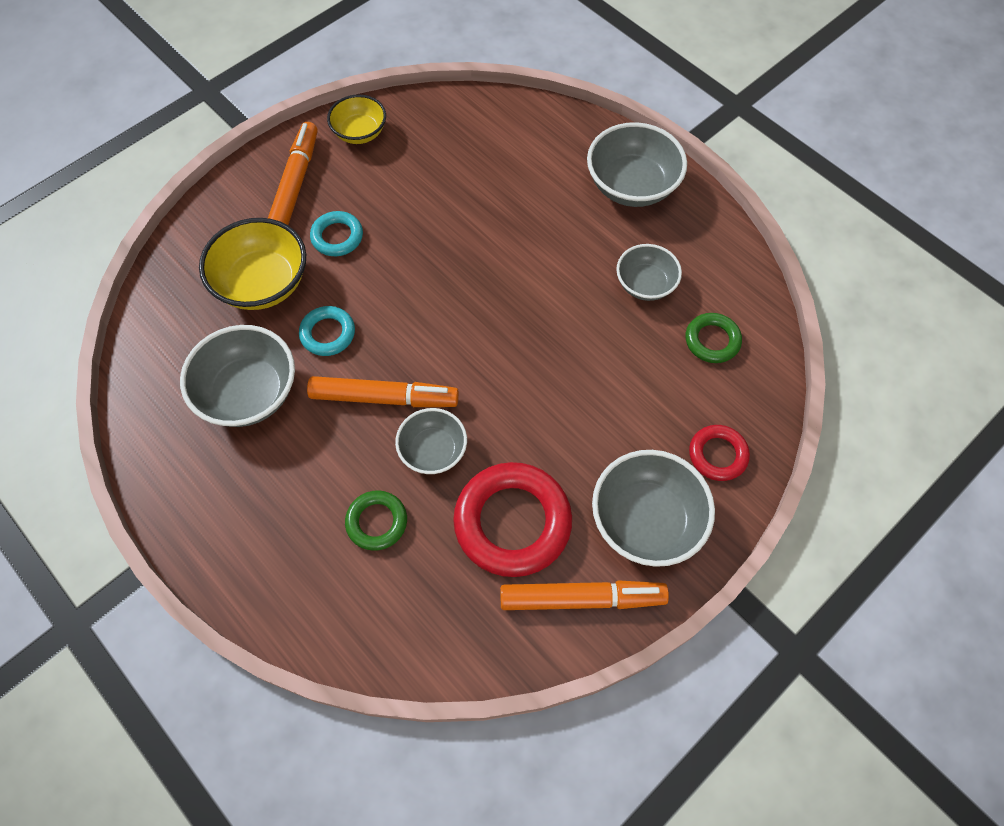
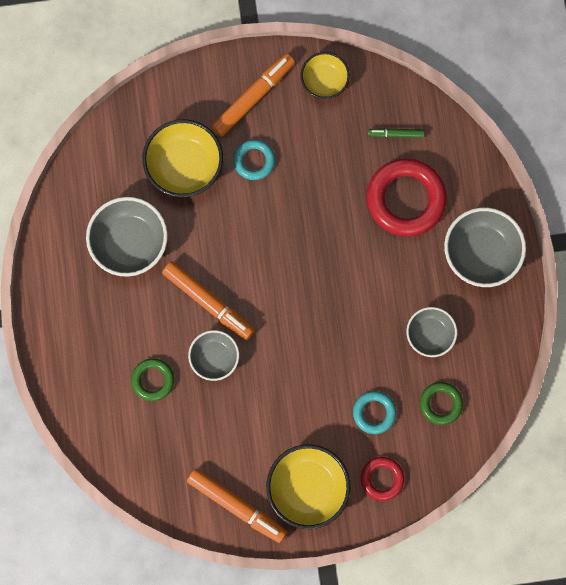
camera: 35 degrees right, 15 degrees up
turquoise ring [299,306,355,356] -> turquoise ring moved to [353,391,396,434]
red ring [453,462,572,577] -> red ring moved to [367,159,447,237]
grey bowl [592,450,715,567] -> yellow bowl [266,444,350,529]
none -> green marker [368,128,425,138]

